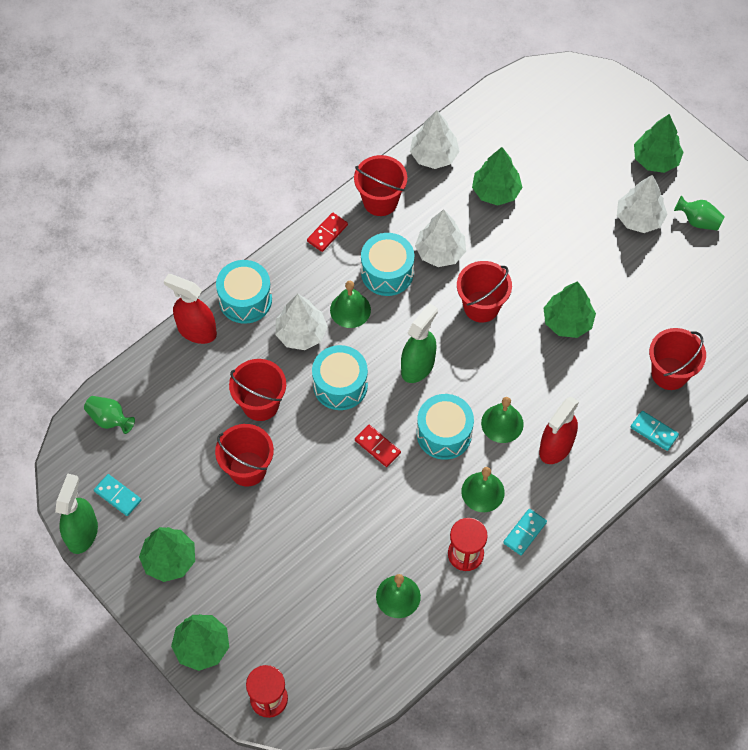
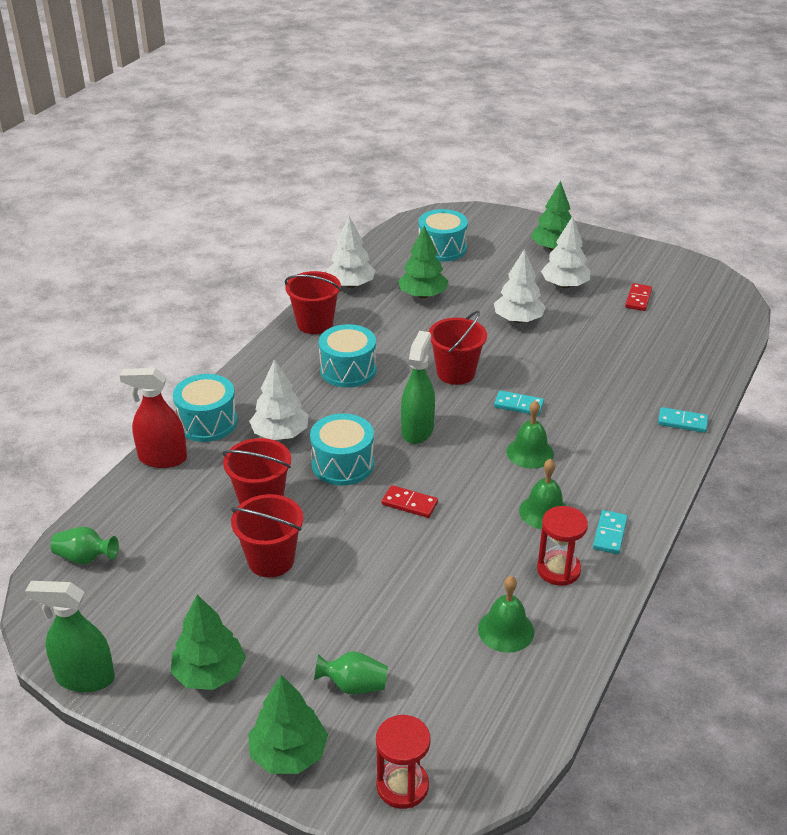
camera: 20 degrees left, 25 degrees down
green spray bottle [55,473,98,554] -> green spray bottle turned 75 degrees counterclockwise [25,581,115,692]
turquoise domino [94,474,141,516] -> turquoise domino moved to [494,390,544,416]
red domino [307,213,348,252] -> red domino moved to [625,283,652,311]
green bell [330,281,371,328] -> none
white tree [415,209,466,267] -> white tree moved to [494,249,546,323]
turquoise drum [417,394,474,460] -> turquoise drum moved to [419,209,468,262]
red spray bottle [539,397,579,464] -> none
green tree [543,281,596,338] -> none
red bucket [649,328,706,390] -> none
green vase [674,195,725,231] -> green vase moved to [314,651,388,694]

